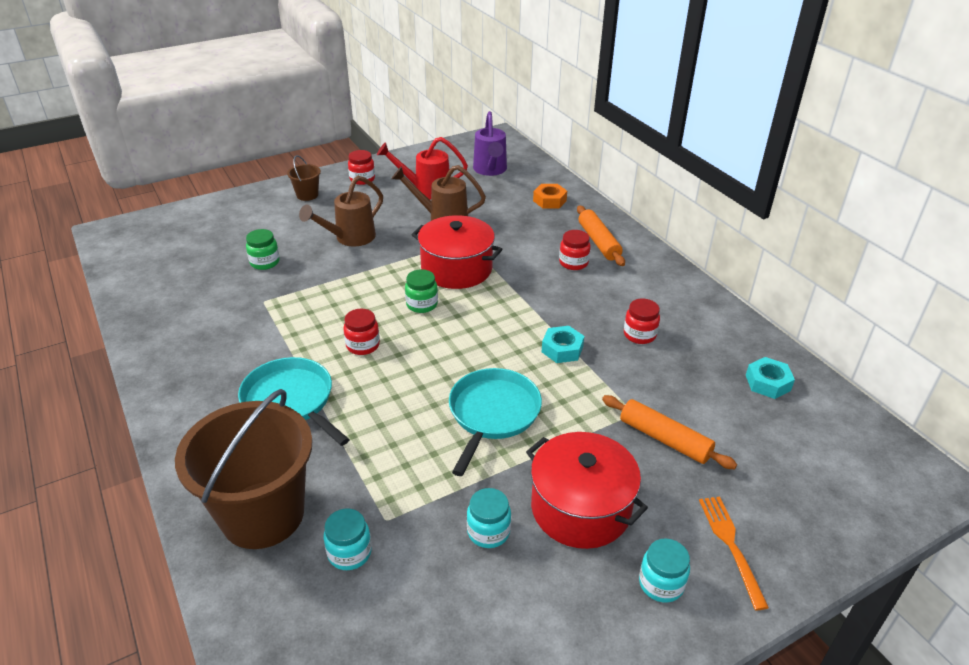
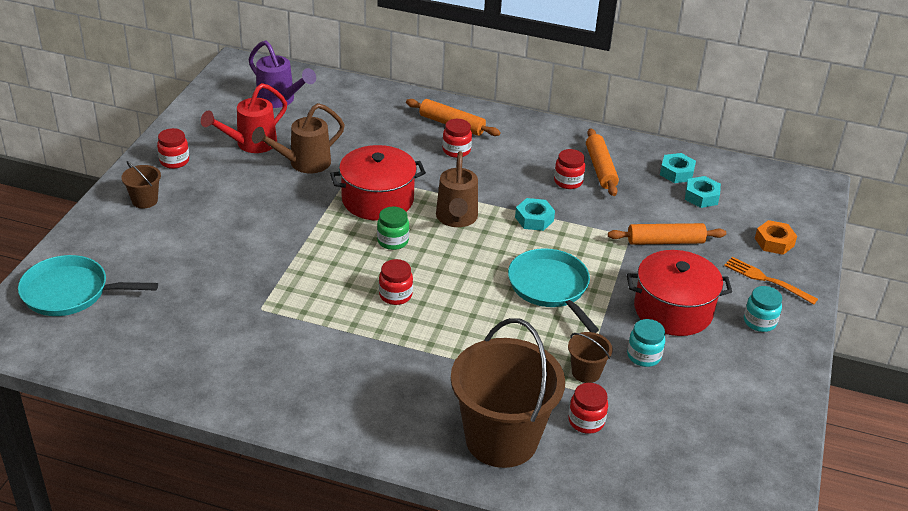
camera: 45 degrees left, 0 degrees up
turquoise pan [238,357,350,446] -> turquoise pan moved to [18,255,158,316]
green jar [246,229,280,270] -> none
brown watering can [299,176,383,246] -> brown watering can moved to [436,151,478,227]
turquoise jar [324,509,372,570] -> red jar [568,383,608,434]
orange nut [533,184,567,208] -> orange nut moved to [755,220,797,255]
none -> brown bucket [568,332,613,383]
none -> orange rolling pin [586,128,619,196]
none -> turquoise nut [685,176,721,208]

